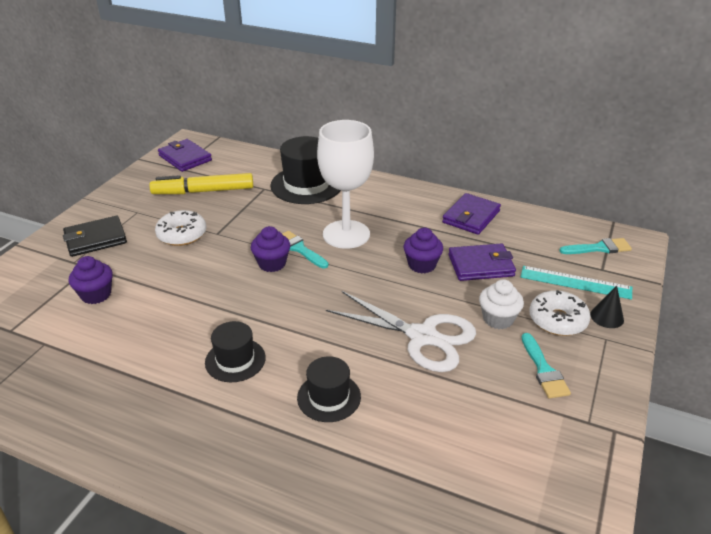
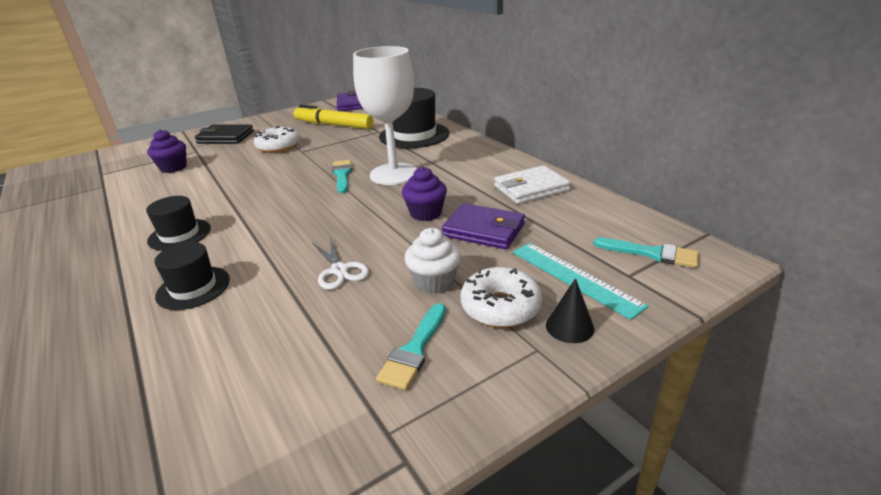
camera: 35 degrees right, 5 degrees down
purple cupcake [251,226,290,272] -> none
white scissors [326,291,476,372] -> white scissors [313,237,369,290], size x0.53
purple wallet [442,193,501,235] -> white wallet [494,165,571,204]

